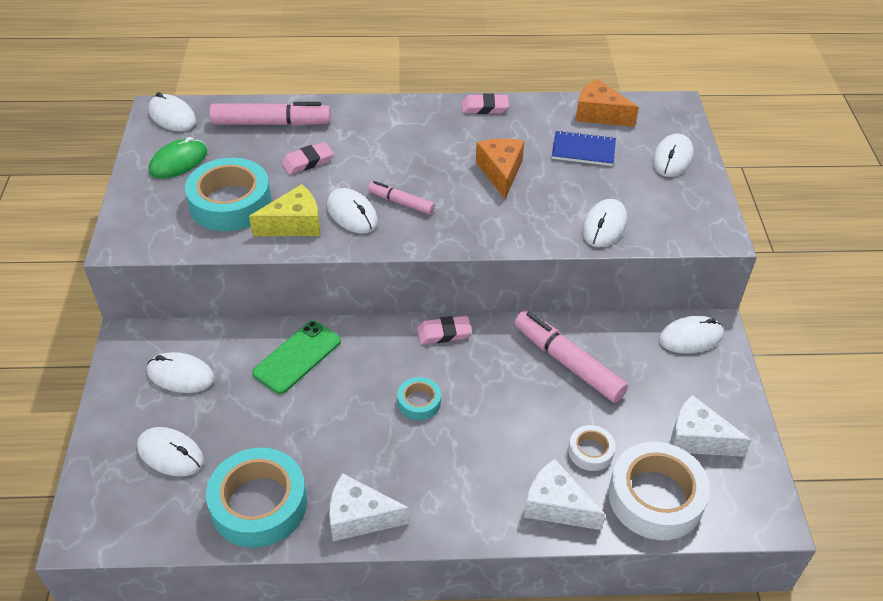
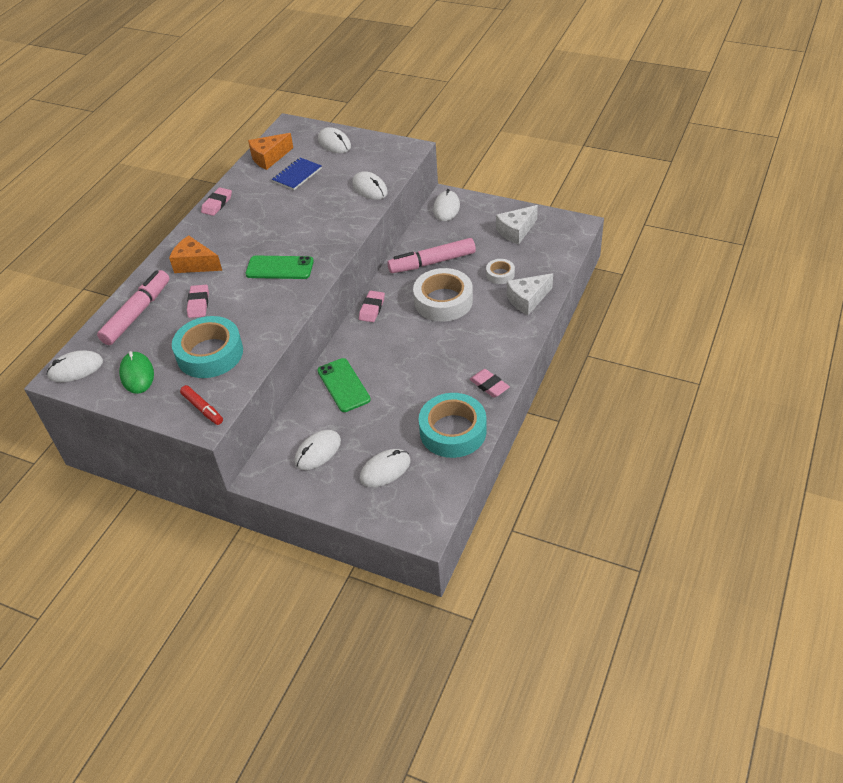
camera: 60 degrees left, 0 degrees up
yellow cheese [249,184,320,236] -> none
white mouse [327,188,378,233] -> none
white cheese [329,473,409,541] -> pink eraser [469,369,510,398]
pink marker [368,181,435,215] -> green phone [245,256,314,279]
turquoise tape [397,377,441,420] -> none
orange cheese [476,138,524,199] -> orange cheese moved to [169,235,222,273]
white tape [608,442,710,540] -> white tape moved to [413,268,473,322]
none -> red marker [180,385,223,425]

